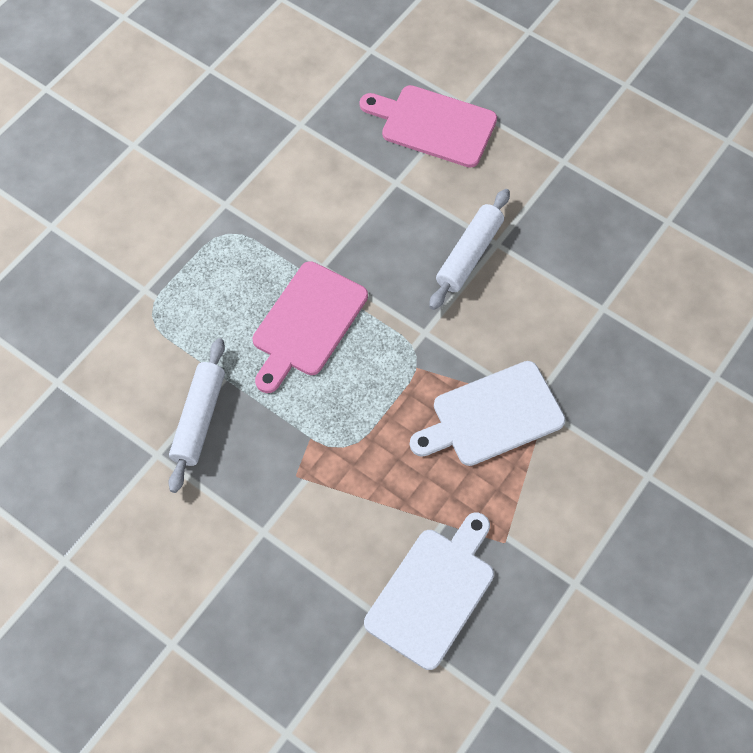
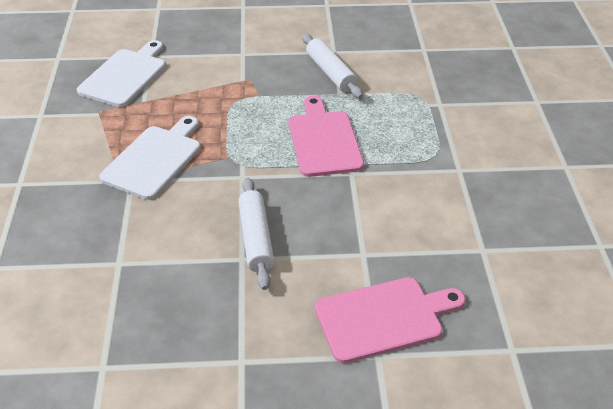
camera: 140 degrees right, 20 degrees down
white cutting board [364,513,494,670] -> white cutting board turned 150 degrees counterclockwise [77,40,165,107]

